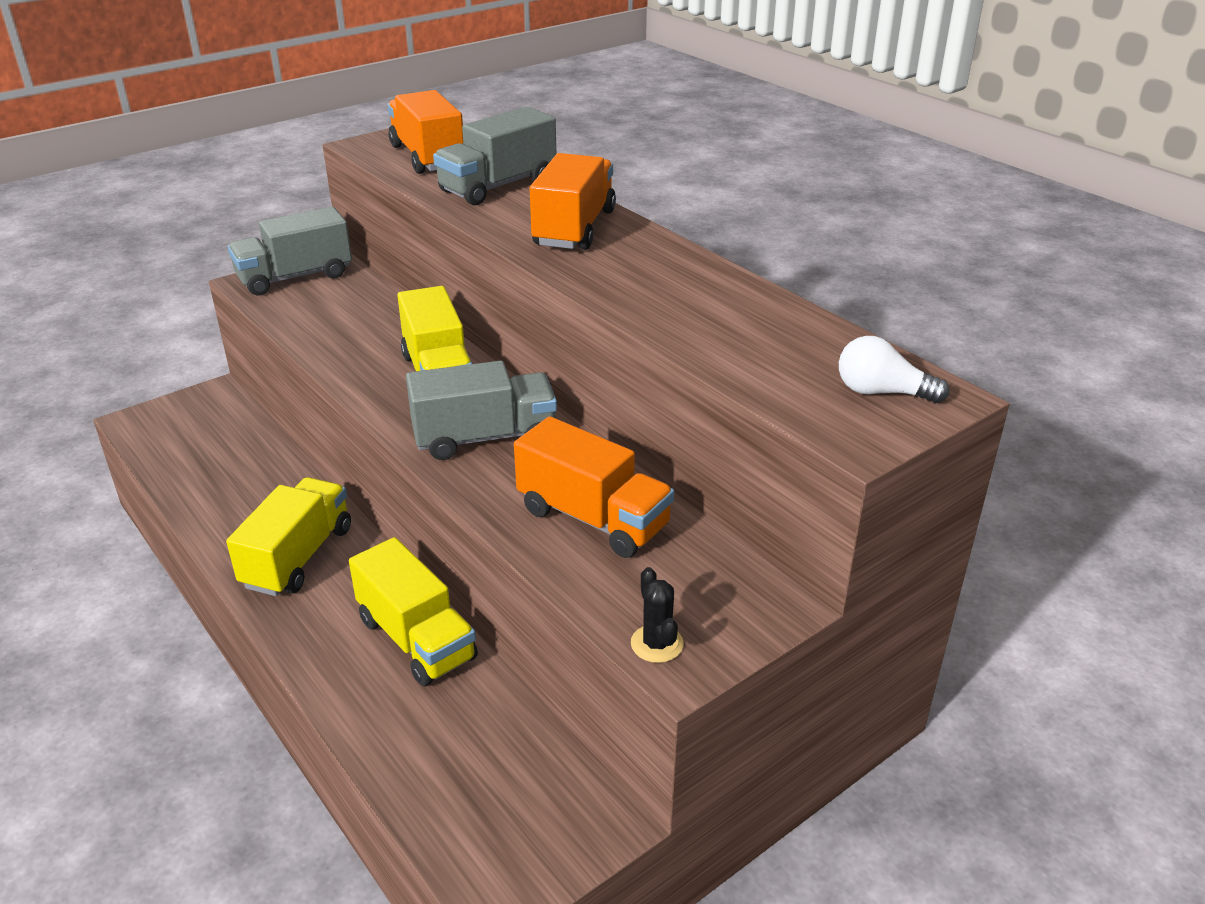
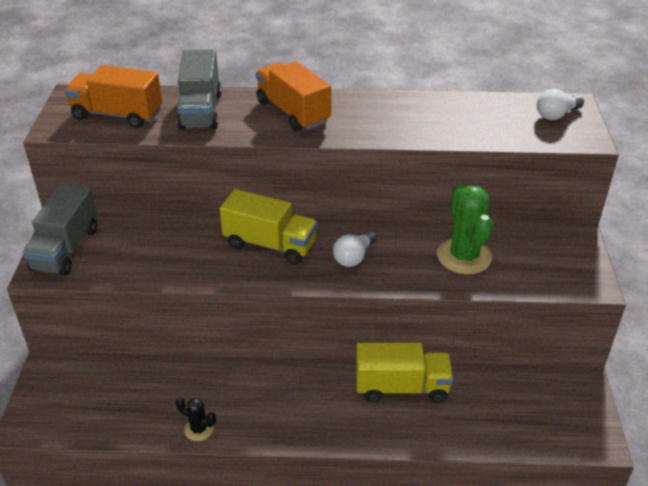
camera: 50 degrees left, 5 degrees up
yellow truck [226,477,351,596] -> none
grey truck [406,361,557,460] -> white light bulb [333,231,377,267]
orange truck [514,416,674,558] -> green cactus [437,184,493,274]
black cactus [631,567,684,663] -> black cactus moved to [176,397,216,441]

